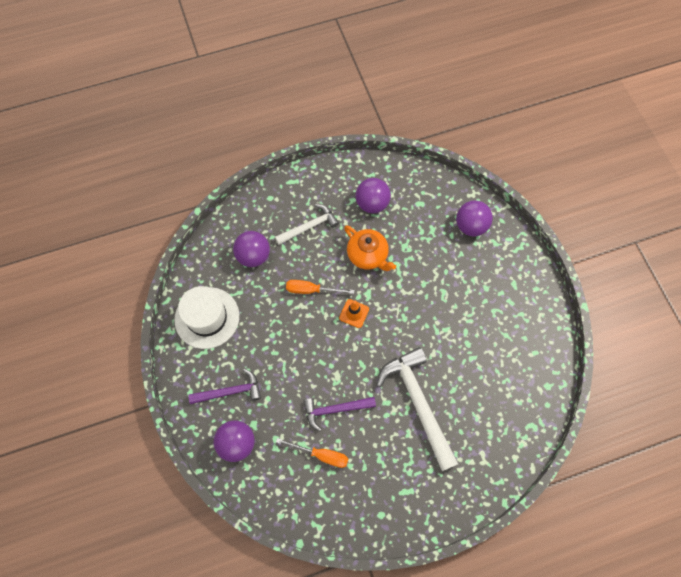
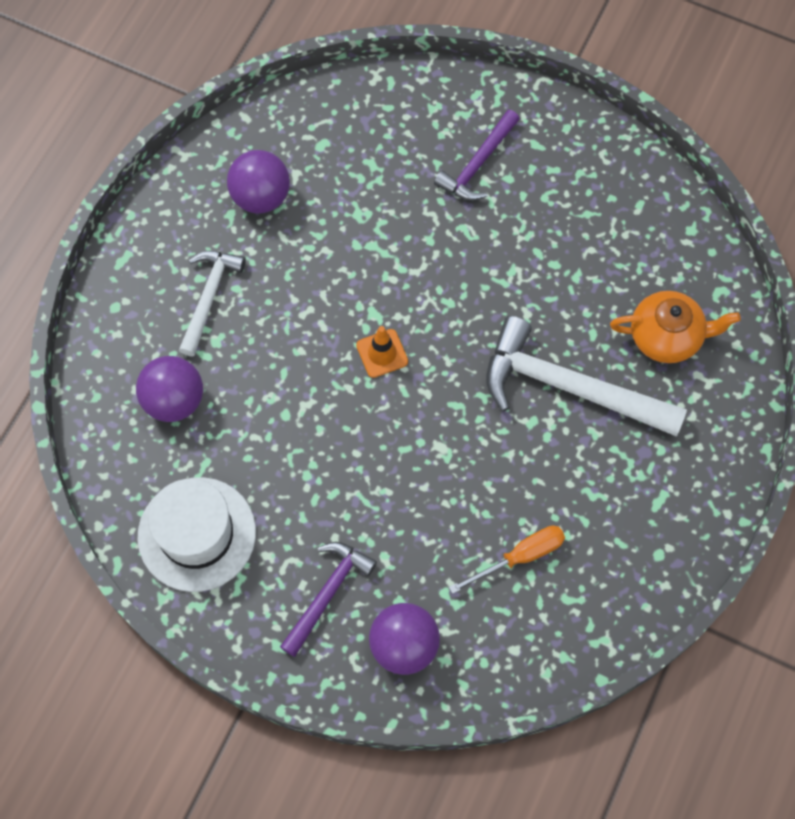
camera: 45 degrees left, 0 degrees up
orange screwdriver [286,280,354,294] -> none
purple hammer [304,397,376,431] -> purple hammer moved to [434,110,520,201]
orange teapot [344,225,396,271] -> orange teapot moved to [610,291,741,363]
purple ball [456,200,493,236] -> none

